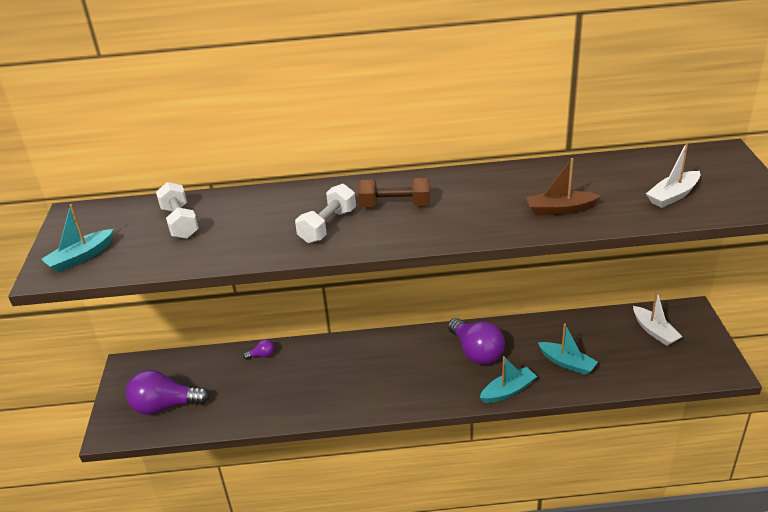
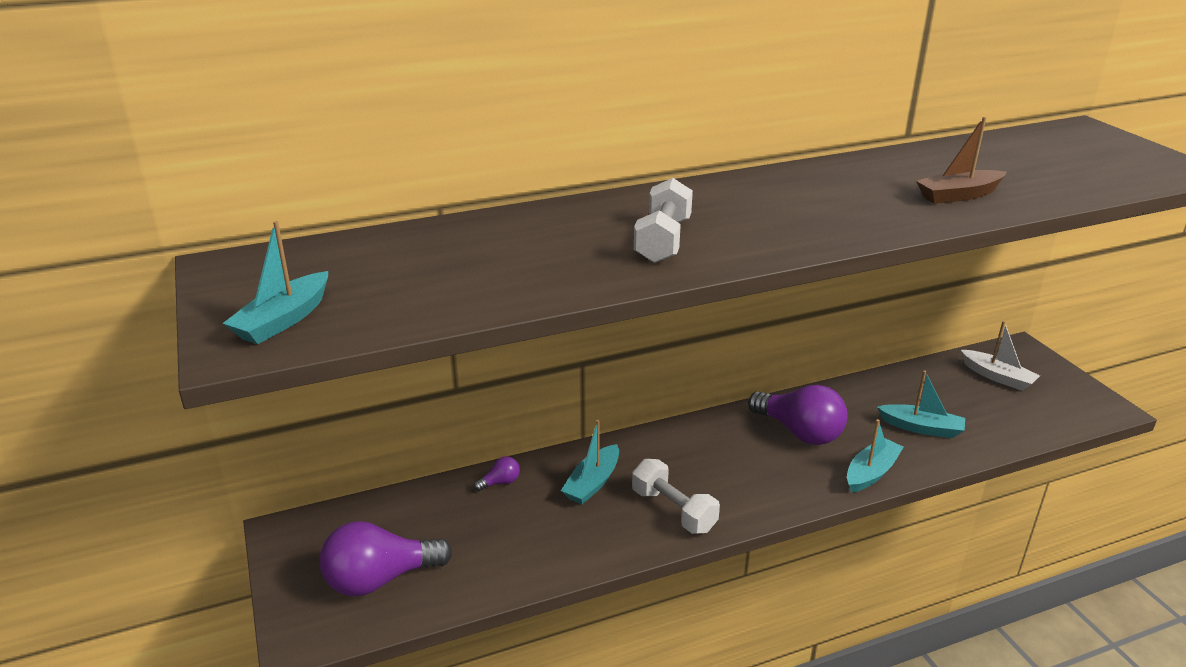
camera: 20 degrees left, 5 degrees down
white dumbbell [156,182,199,239] -> white dumbbell moved to [632,459,720,534]
brown dumbbell [358,178,430,207] -> none
white boat [646,142,700,208] -> none
none -> turquoise boat [561,420,619,504]

